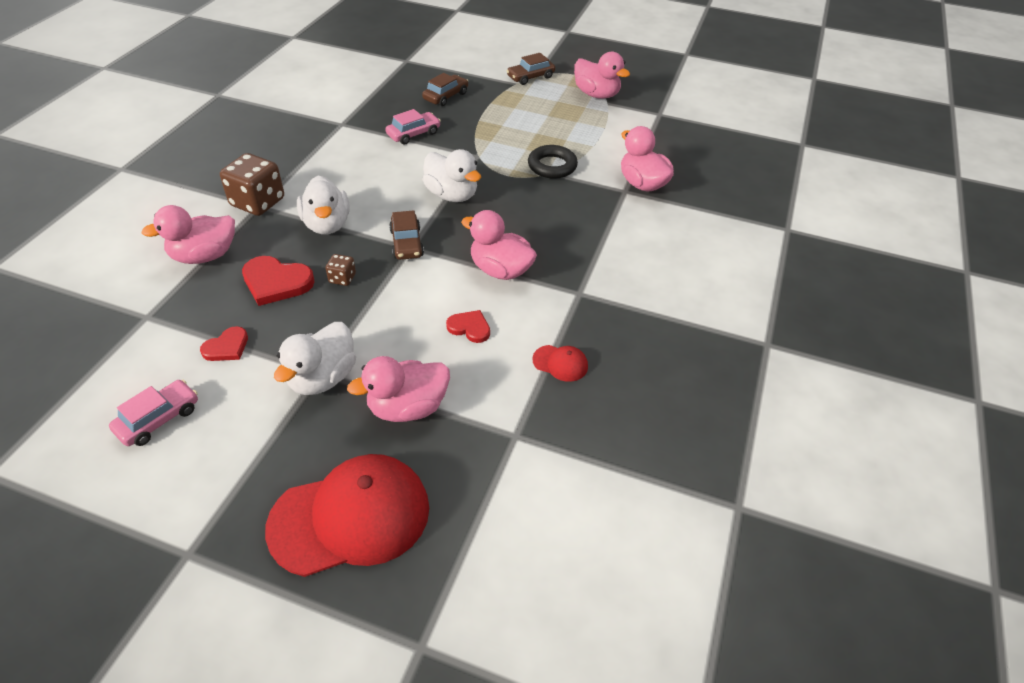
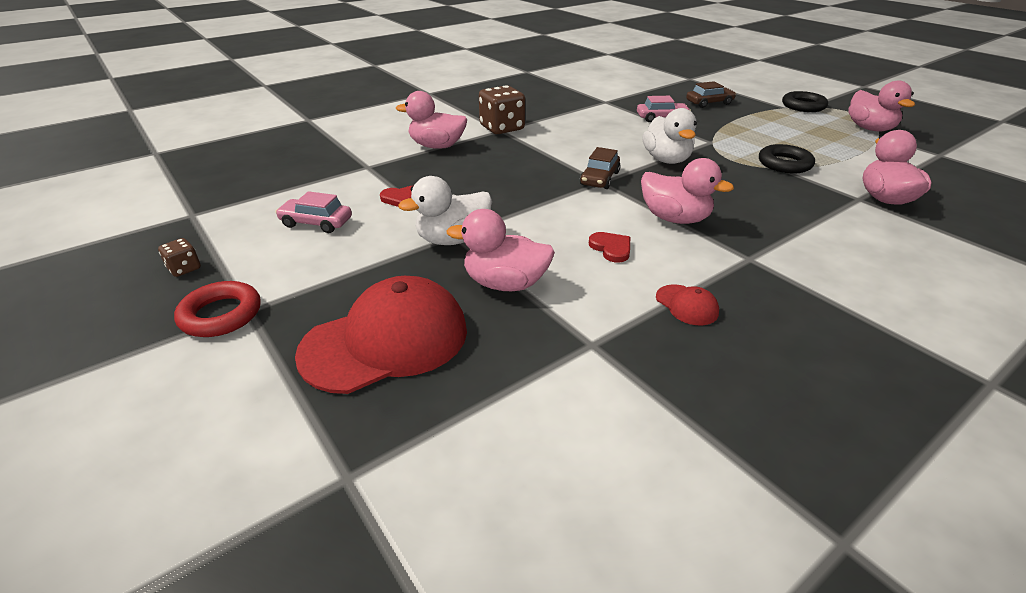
camera: 35 degrees right, 10 degrees down
pink car [109,380,198,446] -> pink car turned 150 degrees counterclockwise [275,191,352,233]
red heart [242,256,315,306] -> none
red cap [265,454,429,577] -> red cap turned 45 degrees counterclockwise [295,276,467,394]
white duck [297,176,350,234] -> none
brown dice [326,254,356,286] -> brown dice moved to [158,238,201,277]
pink duck [461,210,537,280] -> pink duck turned 150 degrees clockwise [641,158,734,224]
brown car [507,53,555,85] -> black ring [782,91,828,112]
none -> red ring [174,281,261,337]

